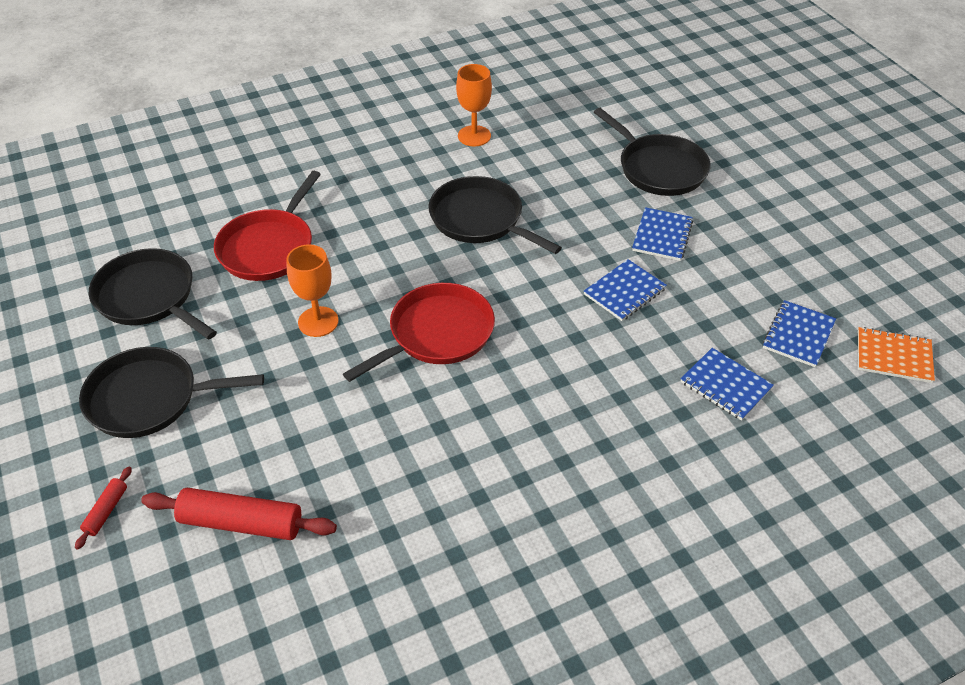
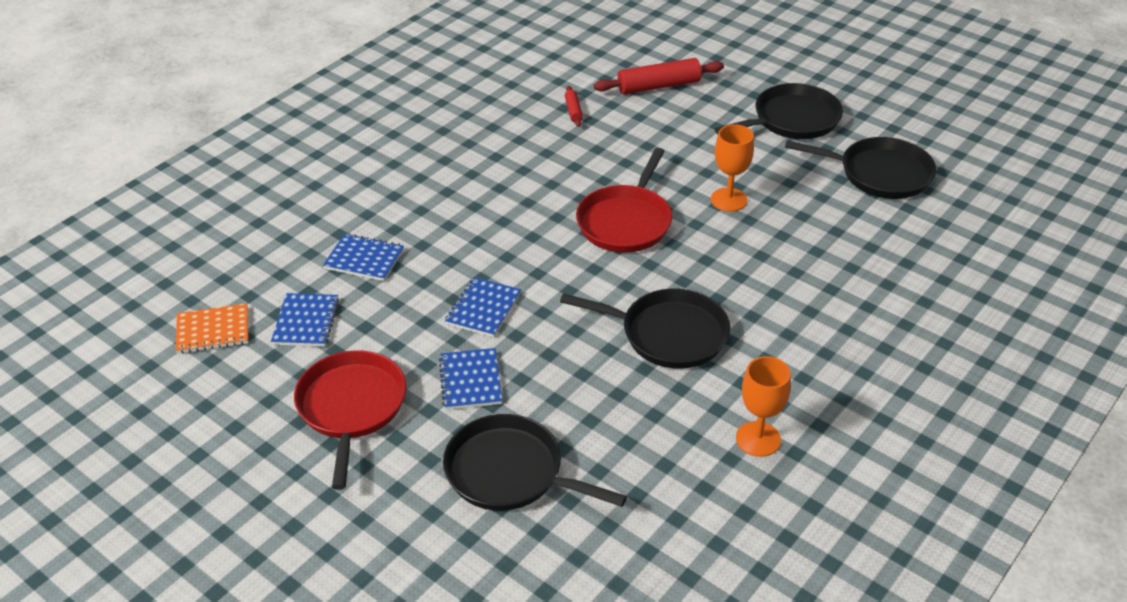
camera: 155 degrees right, 5 degrees down
red rolling pin [75,466,132,550] -> red rolling pin moved to [565,86,583,127]
red pan [214,171,321,281] -> red pan moved to [294,350,406,490]

